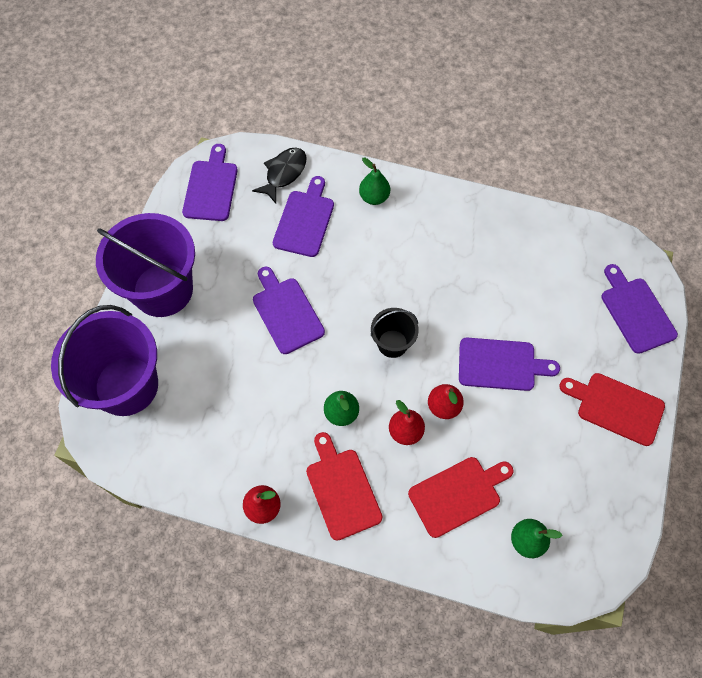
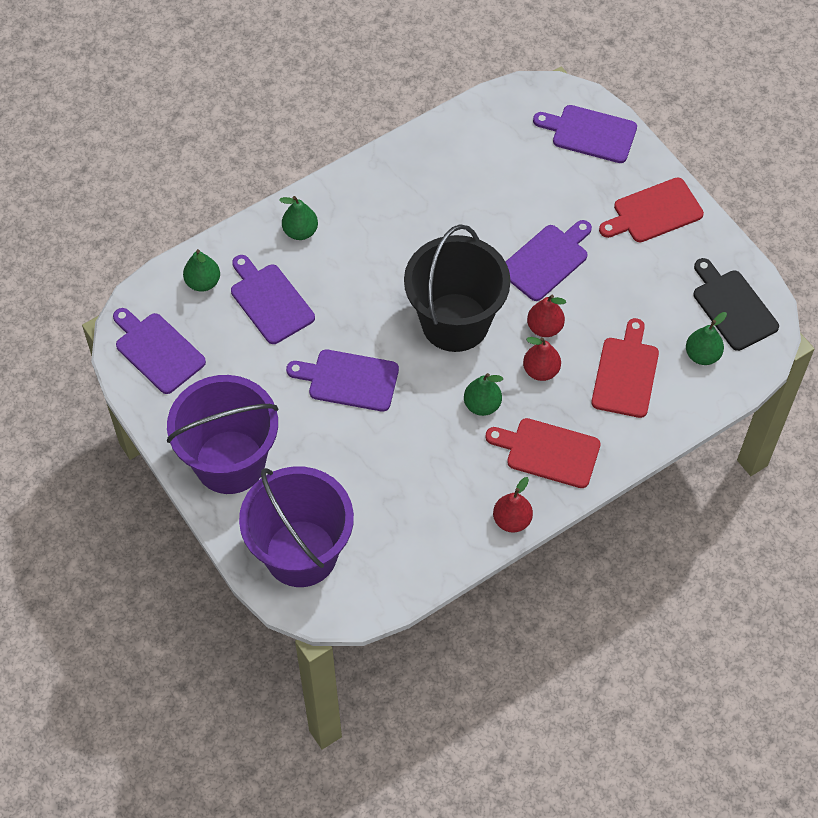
camera: 50 degrees left, 5 degrees down
black fish [252,147,306,203] -> green pear [183,249,220,292]
black bucket [371,308,419,358] -> black bucket [404,224,511,352], size x2.03
none -> black cutting board [694,258,779,351]

